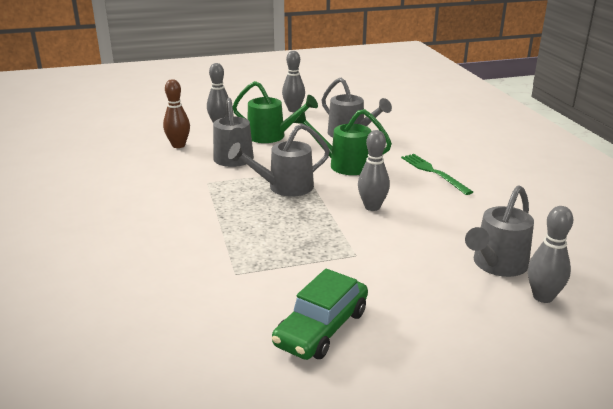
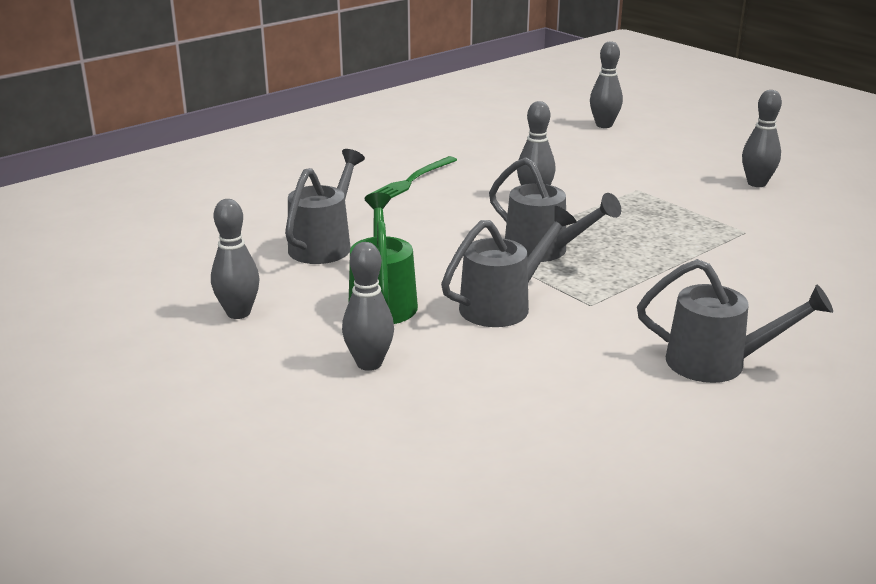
camera: 115 degrees left, 0 degrees up
brown bowling pin [163,79,190,148] -> none
green car [272,268,368,360] -> grey bowling pin [742,90,782,187]
green watering can [293,109,392,175] -> none
grey watering can [465,185,534,277] -> grey watering can moved to [637,259,833,383]

